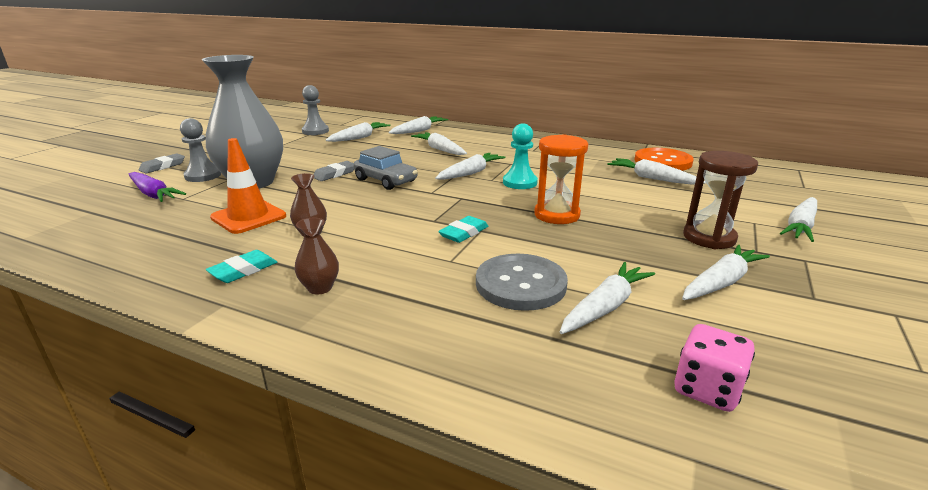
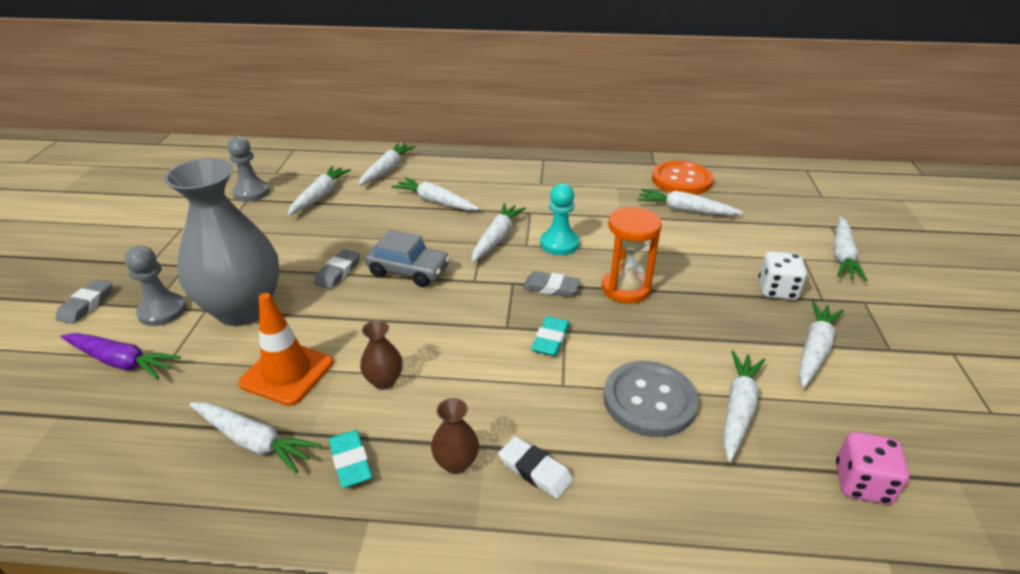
camera: 20 degrees left, 10 degrees up
turquoise eraser [206,250,277,283] -> turquoise eraser turned 45 degrees counterclockwise [329,430,372,488]
brown hourglass [683,151,758,249] -> white dice [759,251,807,300]
none -> white carrot [189,402,321,473]
none -> white eraser [498,436,574,499]
none -> grey eraser [523,271,580,297]

